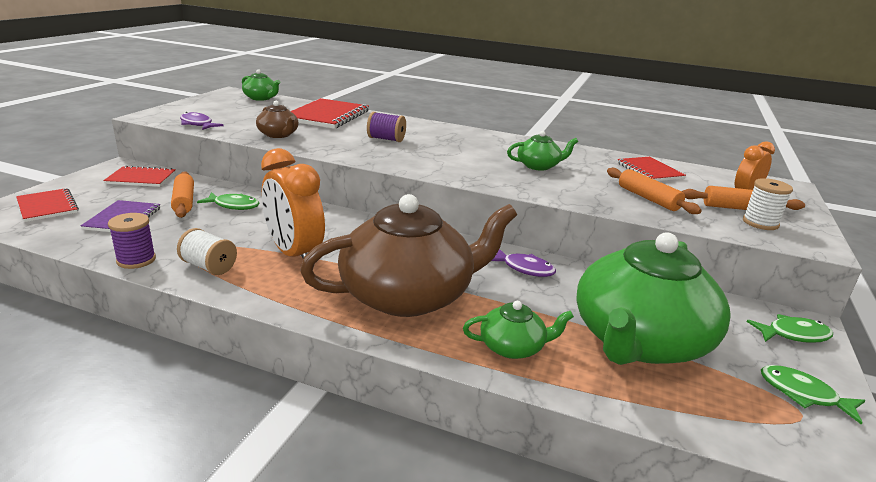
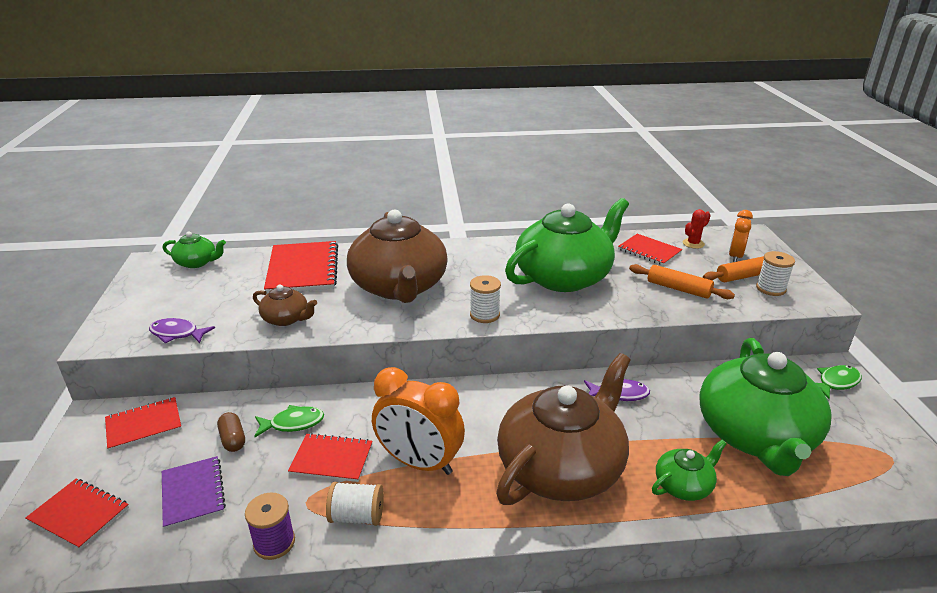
camera: 25 degrees left, 5 degrees up
orange rolling pin [171,171,194,218] -> brown capsule [217,412,245,452]
purple spool [367,112,406,142] -> brown teapot [347,210,448,303]
green teapot [507,131,578,171] -> green teapot [505,198,629,292], size x2.25
green fish [761,365,865,425] -> none
none -> red notebook [288,433,373,482]
none -> white spool [470,275,501,323]
none -> red cactus [683,209,711,249]

